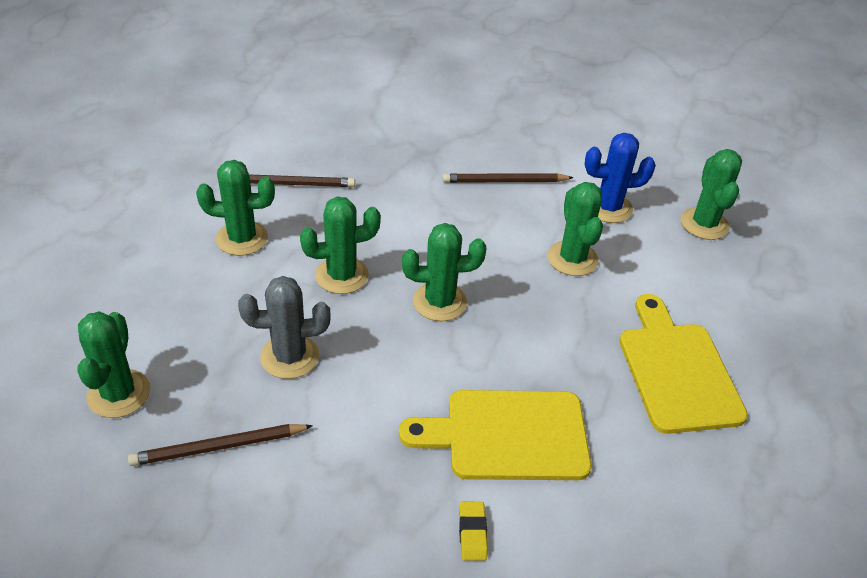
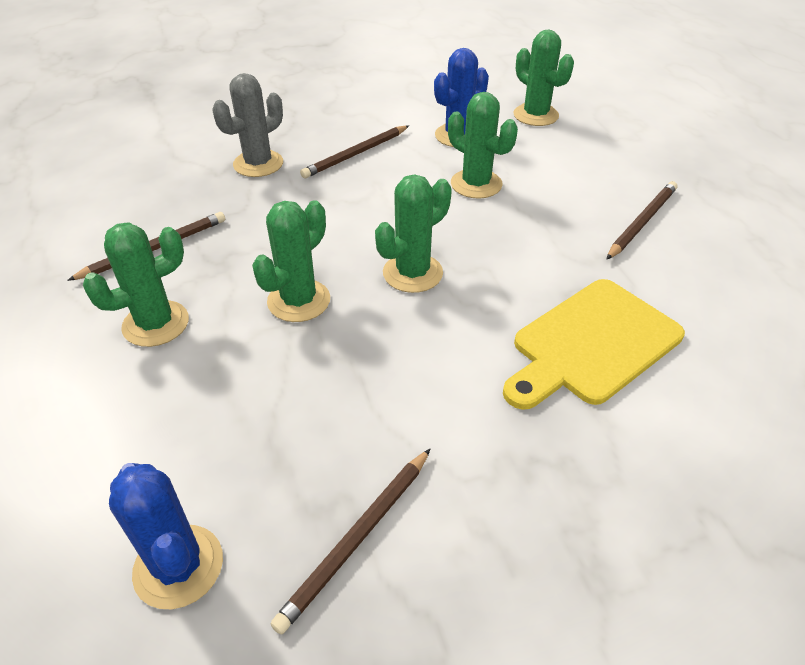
camera: 35 degrees left, 0 degrees up
green cactus [77,311,150,418] -> blue cactus [109,463,223,609]
grey cactus [238,276,331,379] -> grey cactus moved to [212,73,283,177]
yellow eraser [459,502,488,561] -> none
yellow cutting board [619,294,748,434] -> brown pencil [606,181,677,260]

